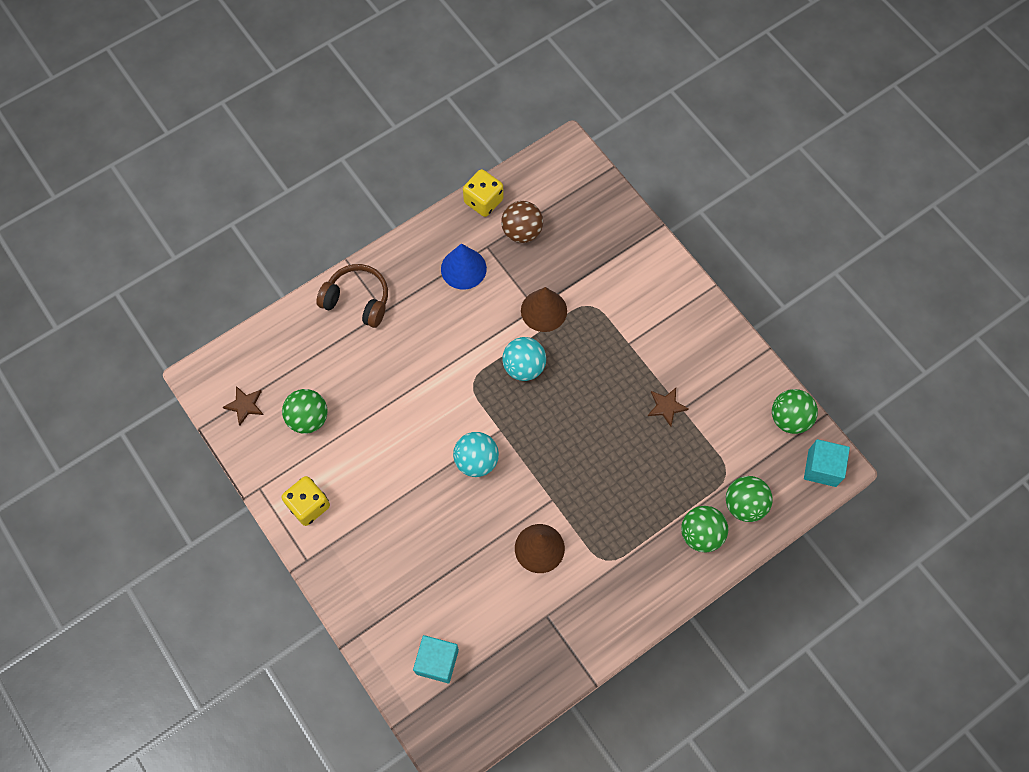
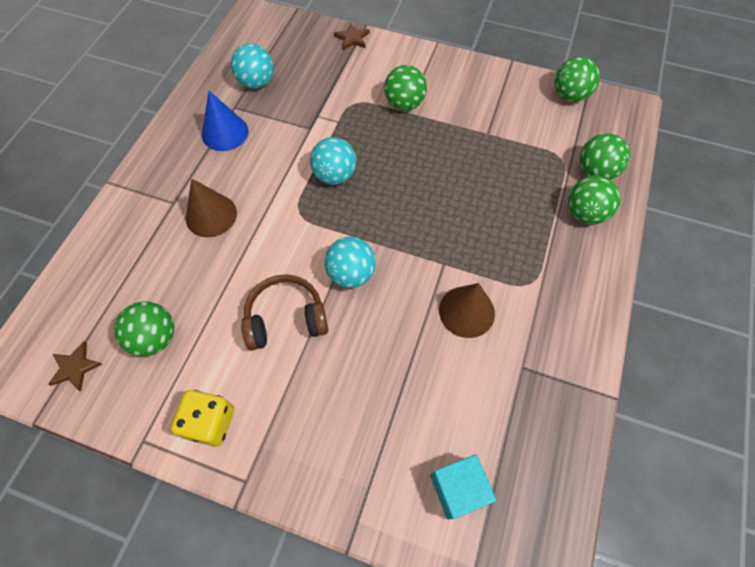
camera: 35 degrees left, 5 degrees down
brown headphones [316,264,388,328] -> brown headphones moved to [241,274,328,350]
yellow dice [463,169,504,217] -> none
brown ball [501,201,543,243] -> turquoise ball [231,44,274,89]
brown cone [521,287,567,332] -> brown cone moved to [186,179,237,237]
brown star [648,388,689,427] -> brown star moved to [334,23,370,50]
turquoise cube [804,439,850,487] -> none
none -> green ball [384,65,427,111]

